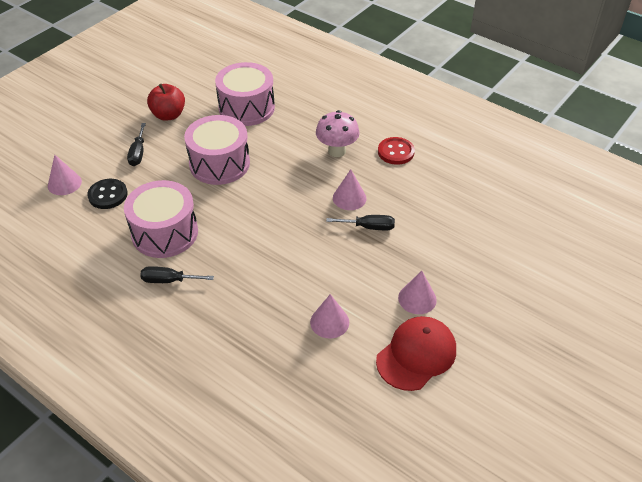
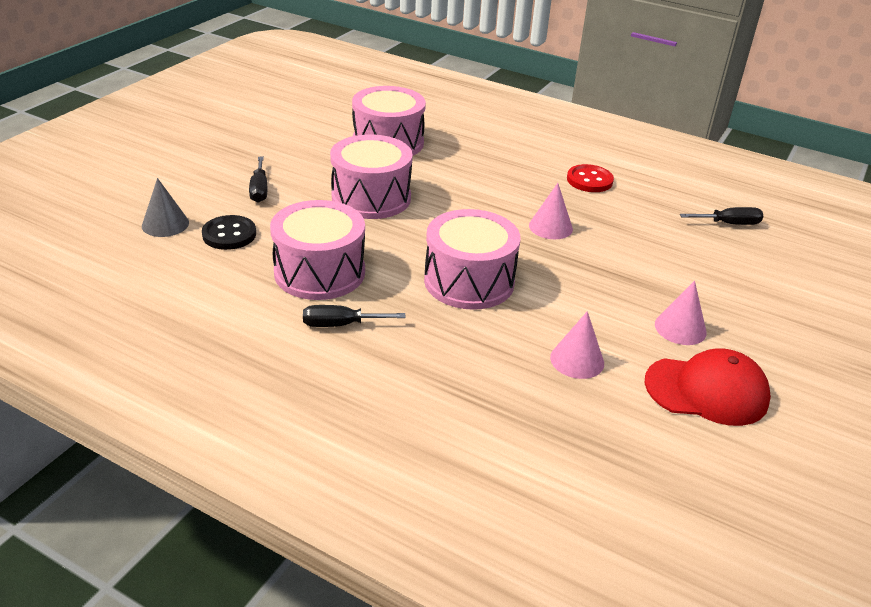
camera: 10 degrees left, 10 degrees down
pink cone [48,155,82,195] -> grey cone [142,178,189,237]
red apple [147,84,185,121] -> none
pink mushroom [316,110,360,157] -> none
black screwdriver [326,215,395,230] -> black screwdriver moved to [680,207,763,225]
red cap [376,316,456,391] -> red cap turned 60 degrees clockwise [645,348,771,426]
none -> pink drum [424,209,521,310]

